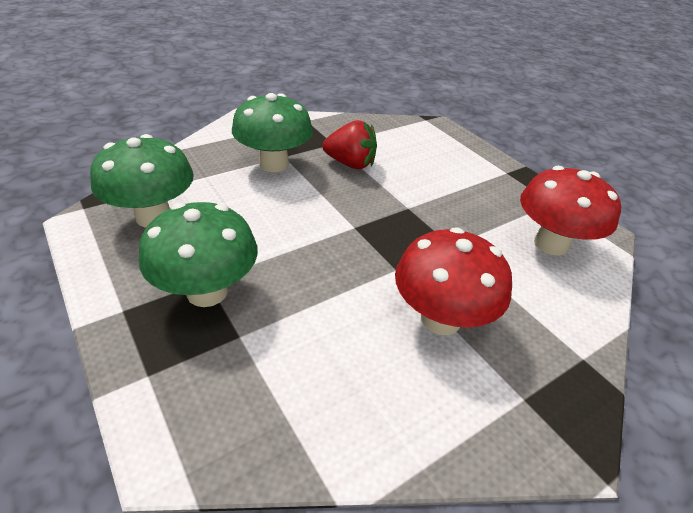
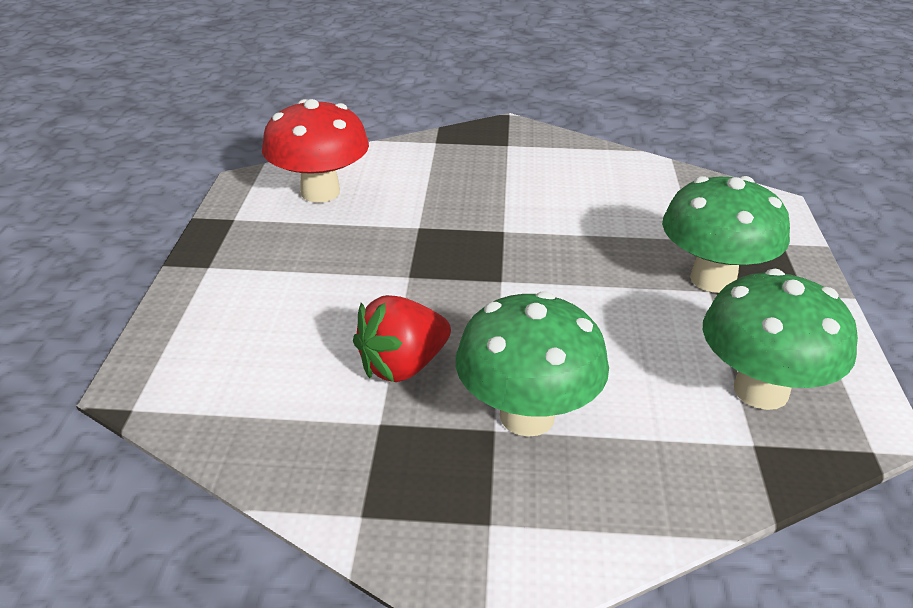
camera: 140 degrees left, 5 degrees down
red strawberry [322,120,377,169] -> red strawberry turned 90 degrees counterclockwise [353,295,451,382]
red mushroom [395,227,512,335] -> none

